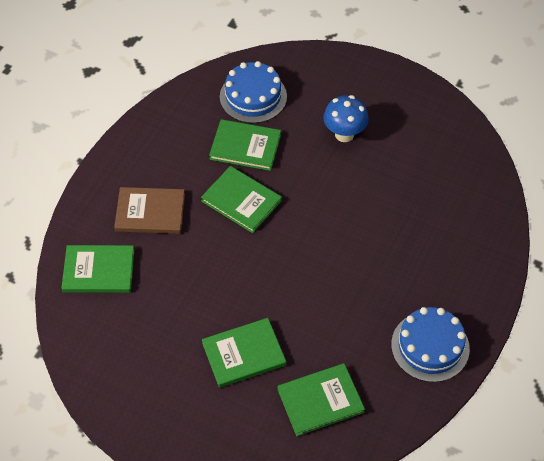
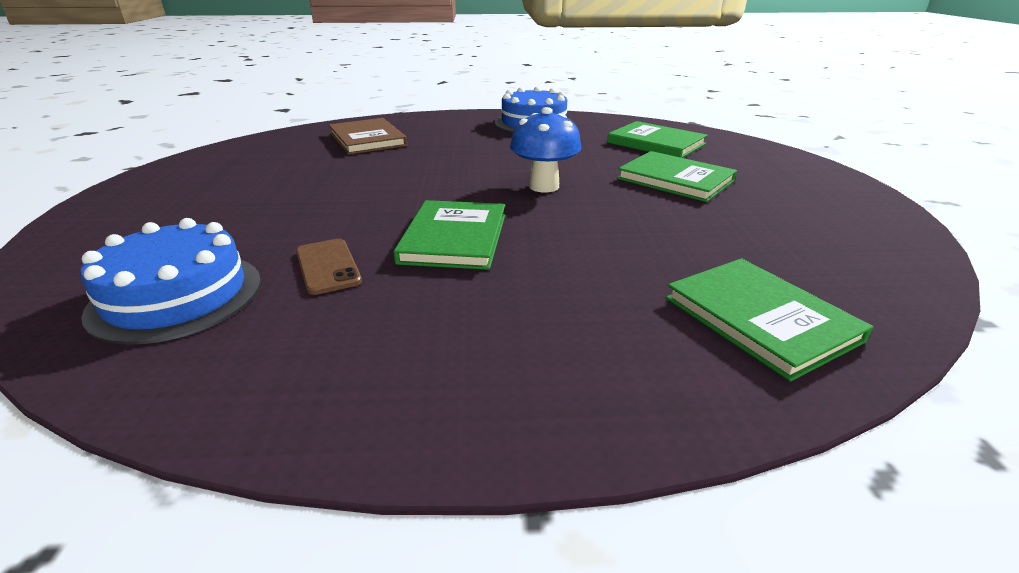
camera: 120 degrees left, 25 degrees down
brown book [114,187,185,234] -> brown book moved to [329,118,407,155]
green book [209,119,281,171] -> brown phone [296,239,362,295]
blue mushroom [323,95,369,142] -> blue mushroom moved to [510,107,582,192]

